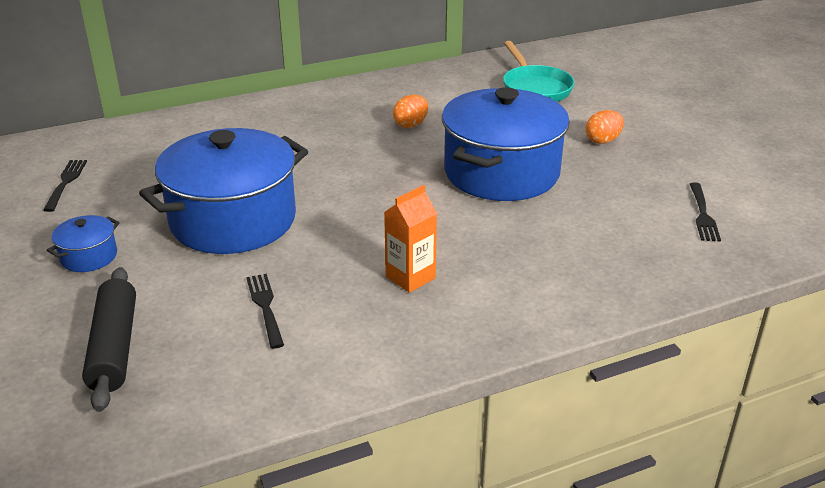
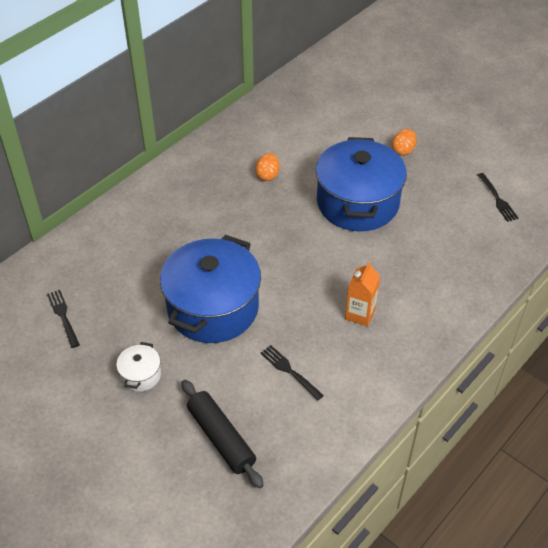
camera: 25 degrees left, 15 degrees up
blue pot [47,215,120,272] -> white pot [116,342,161,392]
turquoise pan [503,41,575,102] -> none

